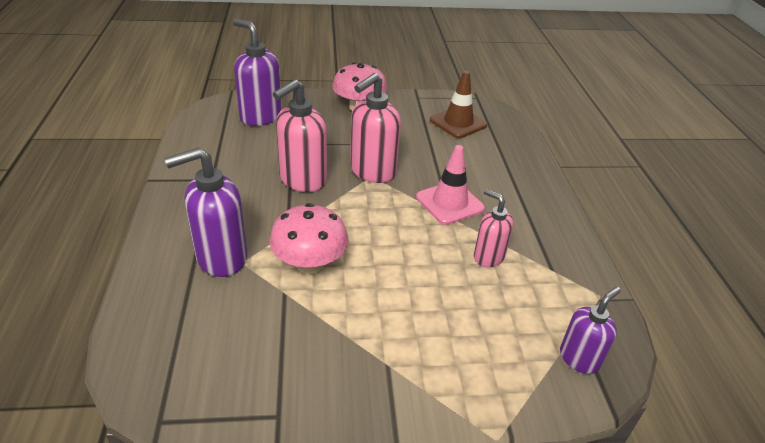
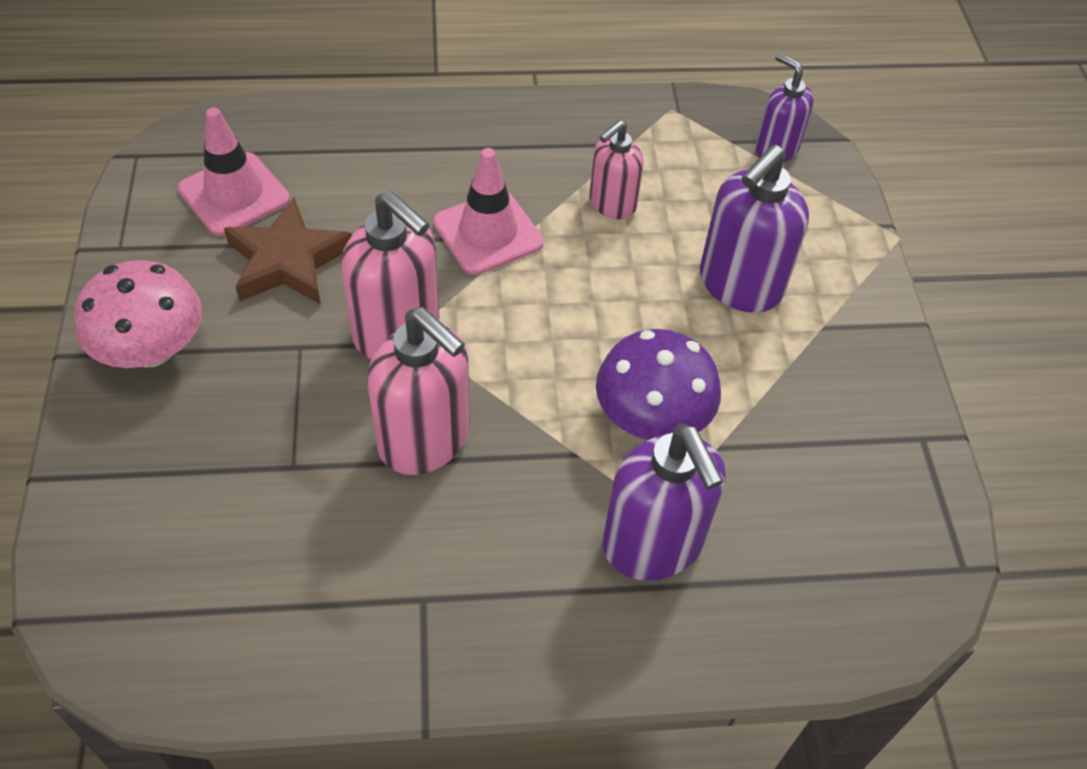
camera: 90 degrees left, 15 degrees up
purple soap dispenser [233,19,282,126] -> purple soap dispenser moved to [700,144,809,313]
pink mushroom [269,203,348,274] -> purple mushroom [596,329,721,440]
brown traffic cone [430,71,488,138] -> pink traffic cone [178,108,290,236]
none -> brown star [224,198,352,304]

